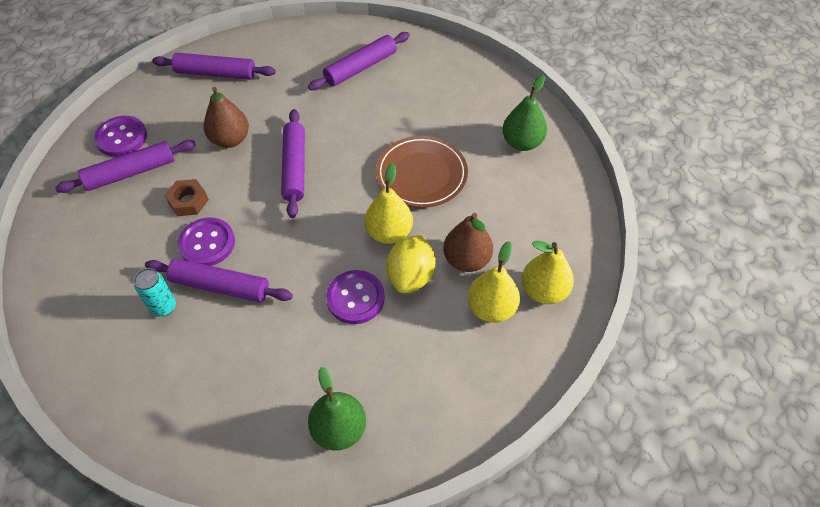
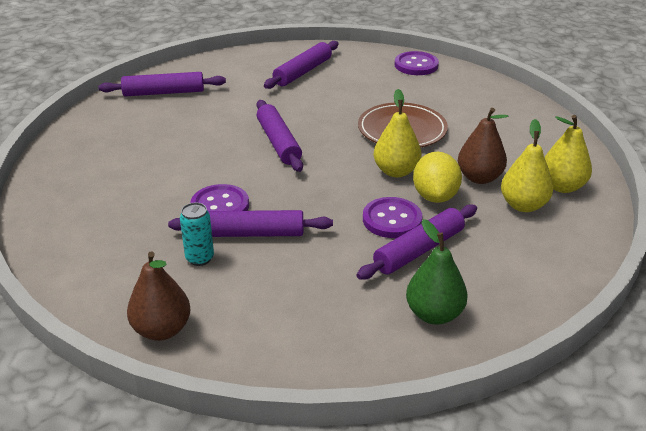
camera: 15 degrees left, 20 degrees down
purple rolling pin [55,140,196,193] -> purple rolling pin moved to [357,204,477,280]
purple button [94,116,147,157] -> purple button moved to [395,51,439,75]
brown nut [165,179,209,216] -> none
brown pear [204,87,249,148] -> brown pear moved to [127,251,191,341]
green pear [502,75,547,151] -> none

